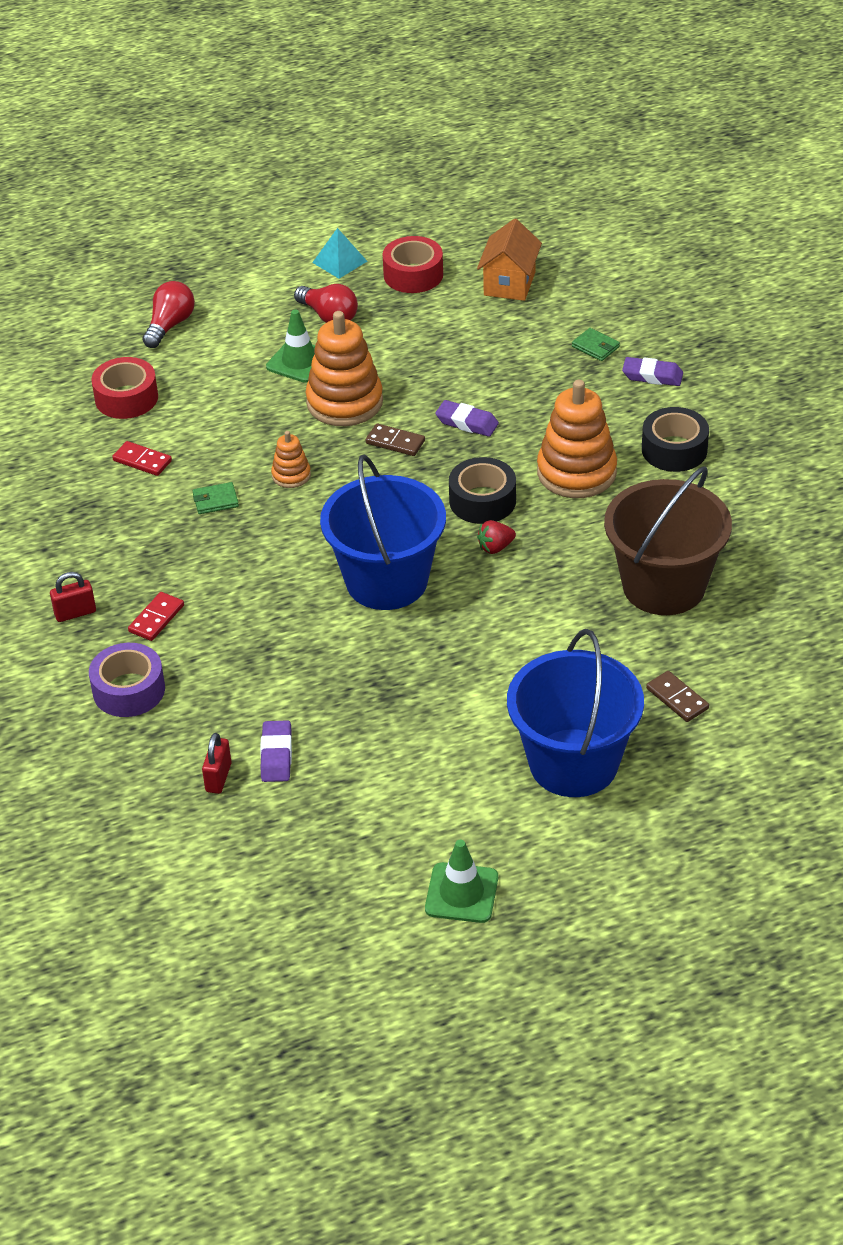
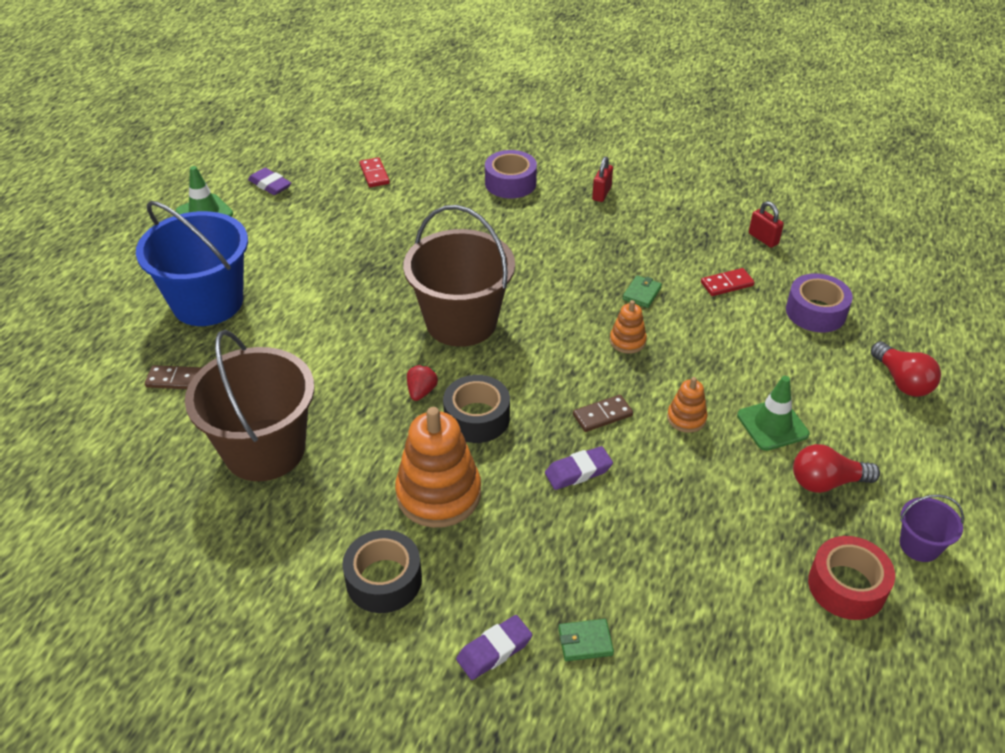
camera: 130 degrees right, 0 degrees up
red tape [91,357,158,419] -> purple tape [786,273,853,332]
red domino [128,592,184,641] -> red domino moved to [359,157,390,187]
red padlock [202,733,231,794] -> red padlock moved to [749,201,784,248]
purple eraser [260,720,292,782] -> purple eraser moved to [248,168,291,195]
orange stacking toy [306,311,383,426] -> orange stacking toy [667,377,707,433], size x0.49
turquoise pyramid [312,228,367,279] -> purple bucket [900,494,964,562]
blue bucket [320,454,446,610] -> brown bucket [403,205,515,347]
orange house [477,218,542,301] -> none

